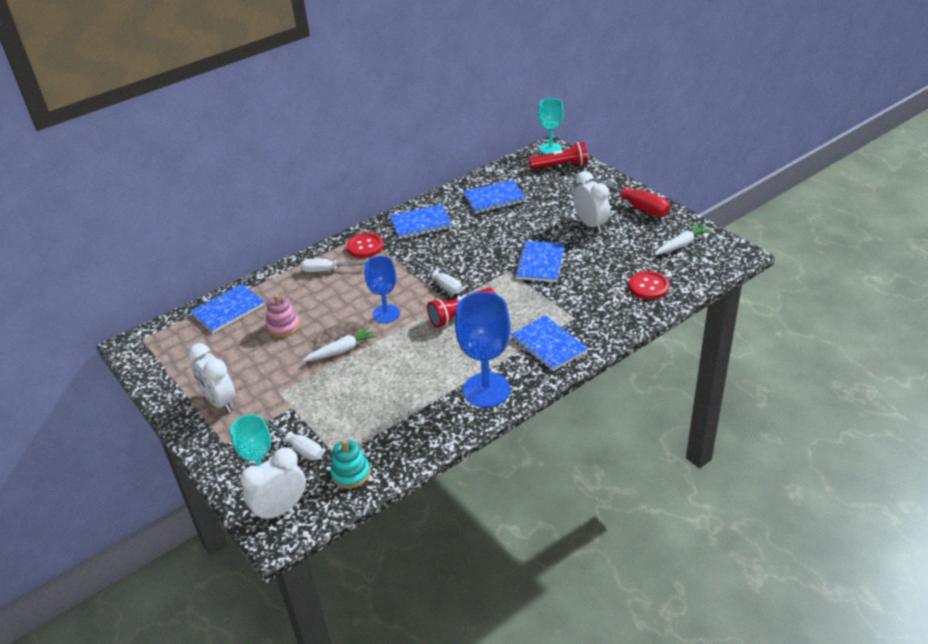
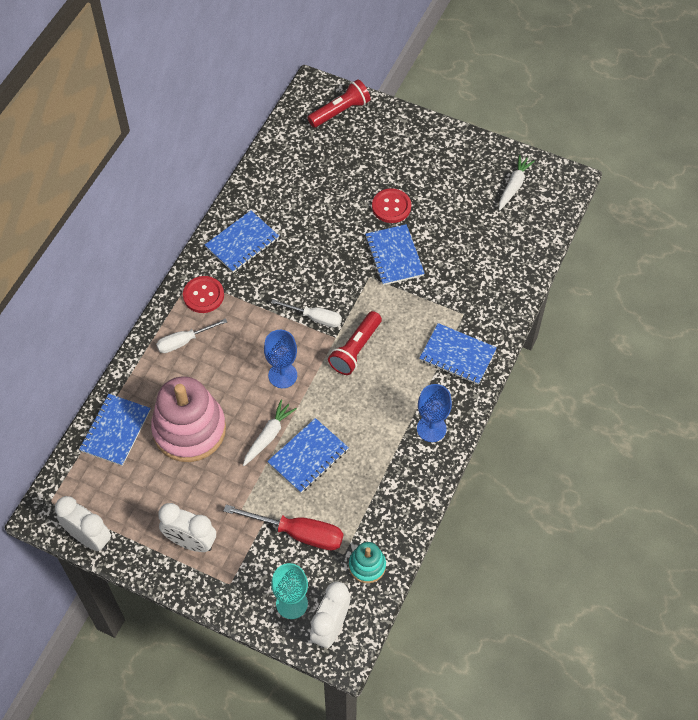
camera: 30 degrees left, 20 degrees up
white screwdriver [263,418,323,460] -> none
pink stacking toy [266,295,300,337] -> pink stacking toy [151,376,226,462], size x2.08
blue goblet [455,292,511,408] -> blue goblet [417,384,452,442], size x0.64
blue notebook [463,180,527,213] -> blue notebook moved to [267,418,349,493]
turquoise goblet [538,98,564,154] -> none
white clock [573,171,610,233] -> white clock moved to [55,496,111,551]
red screwdriver [590,178,670,217] -> red screwdriver moved to [223,505,343,550]
red button [629,271,669,300] -> red button moved to [372,188,411,223]

